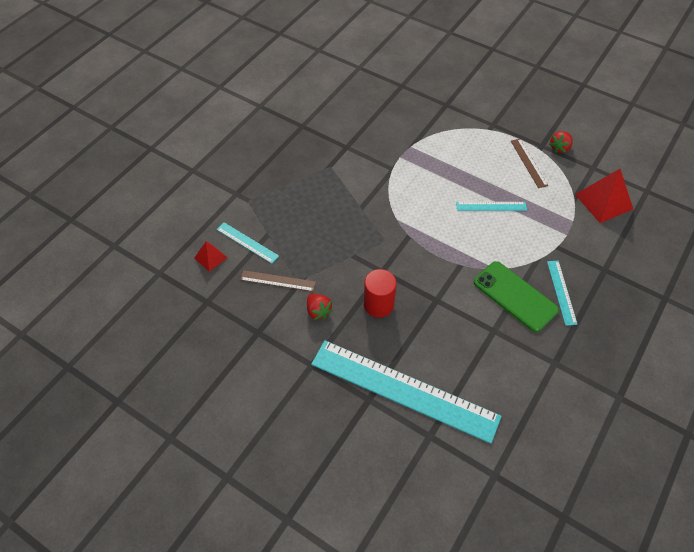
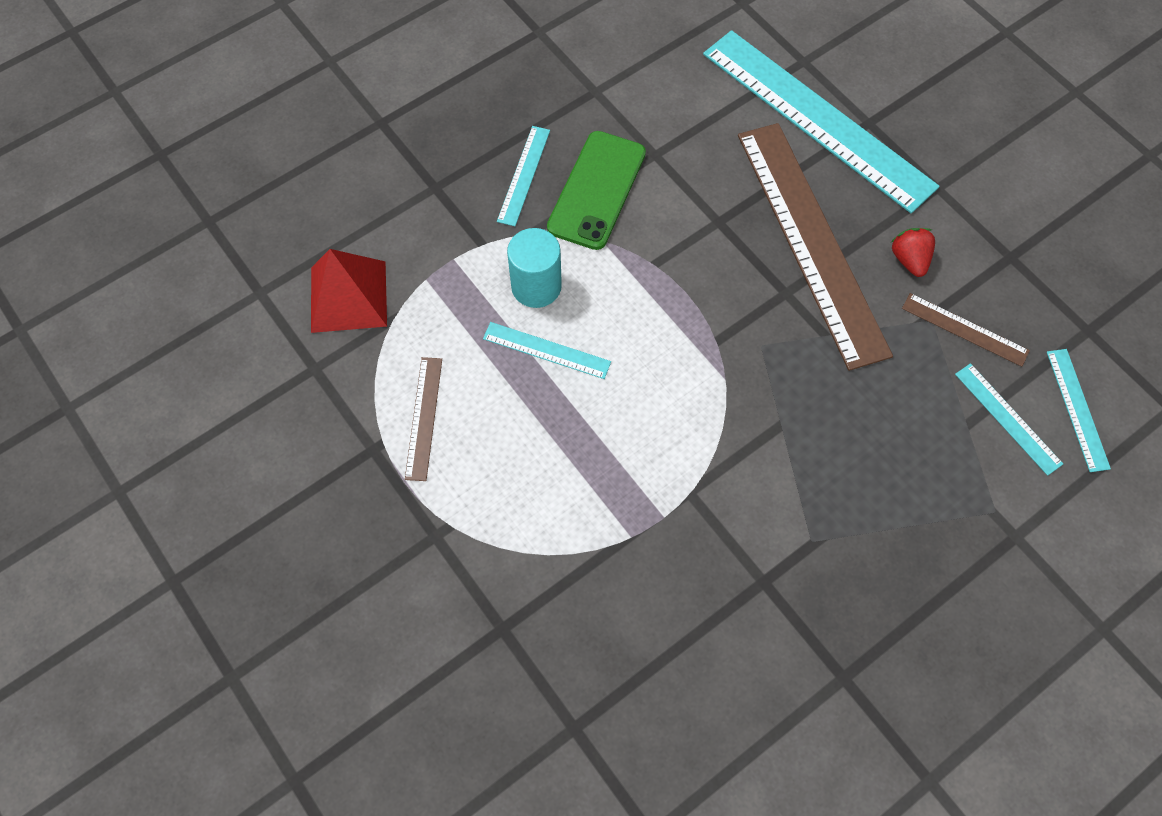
camera: 160 degrees left, 10 degrees up
red pyramid [194,241,228,272] -> turquoise ruler [1047,349,1111,472]
red cylinder [364,269,397,318] -> brown ruler [738,123,893,371]
green phone [474,261,559,332] -> green phone turned 45 degrees clockwise [547,131,646,250]
red strawberry [549,131,572,153] -> none
none -> turquoise cylinder [507,228,562,308]

